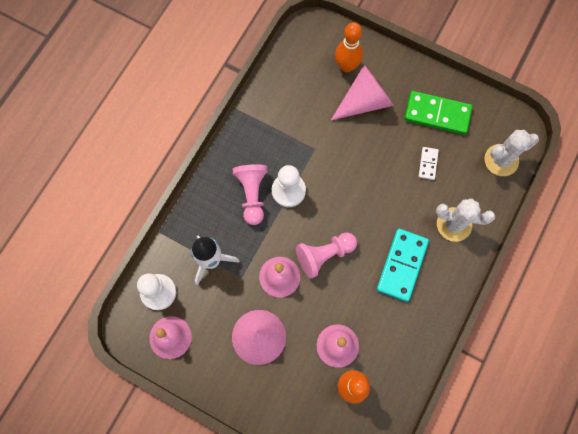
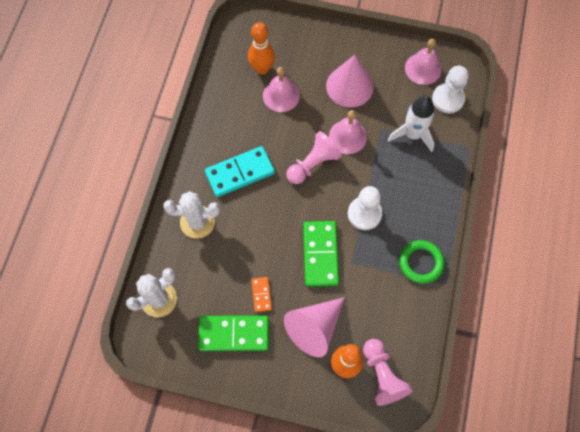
camera: 165 degrees right, 5 degrees down
pink pawn [233,164,268,225] -> pink pawn moved to [363,339,413,406]
turquoise domino [377,229,429,302] -> turquoise domino turned 60 degrees clockwise [205,146,275,197]
white domino [419,147,439,180] -> none
none -> orange domino [251,277,272,312]
none -> green domino [303,221,339,287]
none -> green ring [399,240,444,284]

